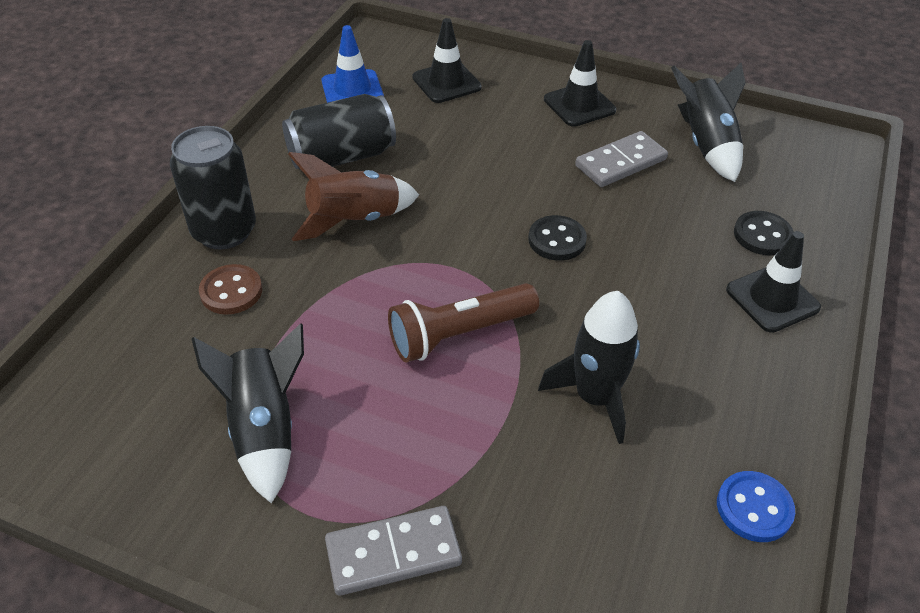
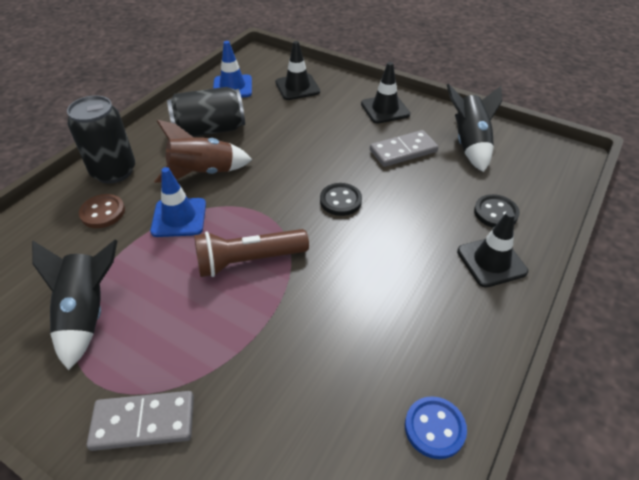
camera: 10 degrees right, 0 degrees up
black rocket [538,291,640,444] -> none
none -> blue traffic cone [150,167,206,237]

